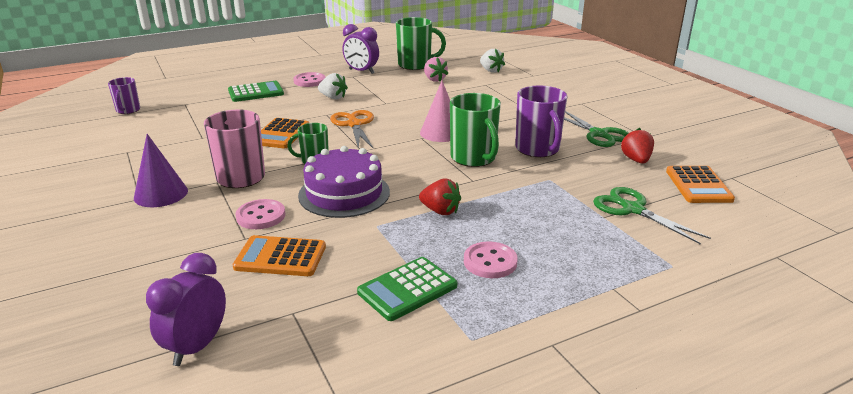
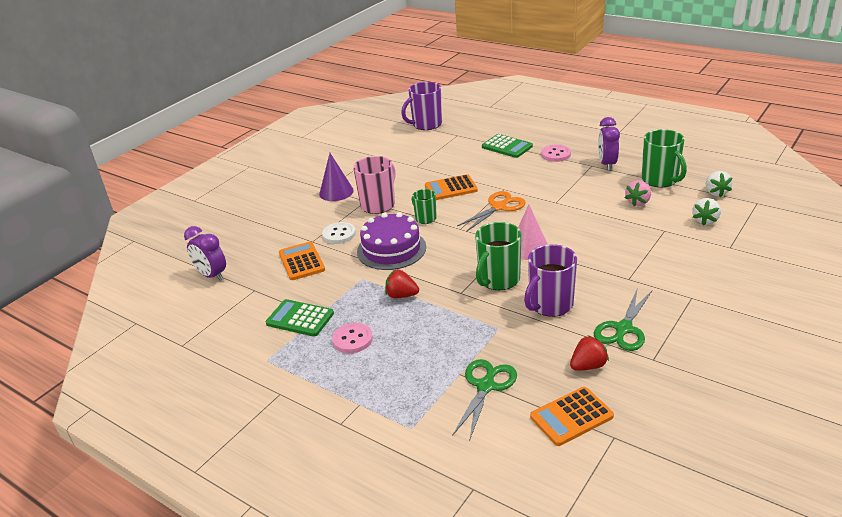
camera: 65 degrees right, 5 degrees up
purple mug [108,77,140,114] -> purple mug [401,82,442,130], size x1.70
purple clock [146,253,226,366] -> purple clock turned 135 degrees counterclockwise [184,226,226,281]
pink button [236,199,285,229] -> white button [322,222,356,244]
white strawberry [318,73,348,99] -> white strawberry moved to [706,171,732,197]
red strawberry [419,179,461,215] -> red strawberry turned 105 degrees clockwise [385,270,419,298]

